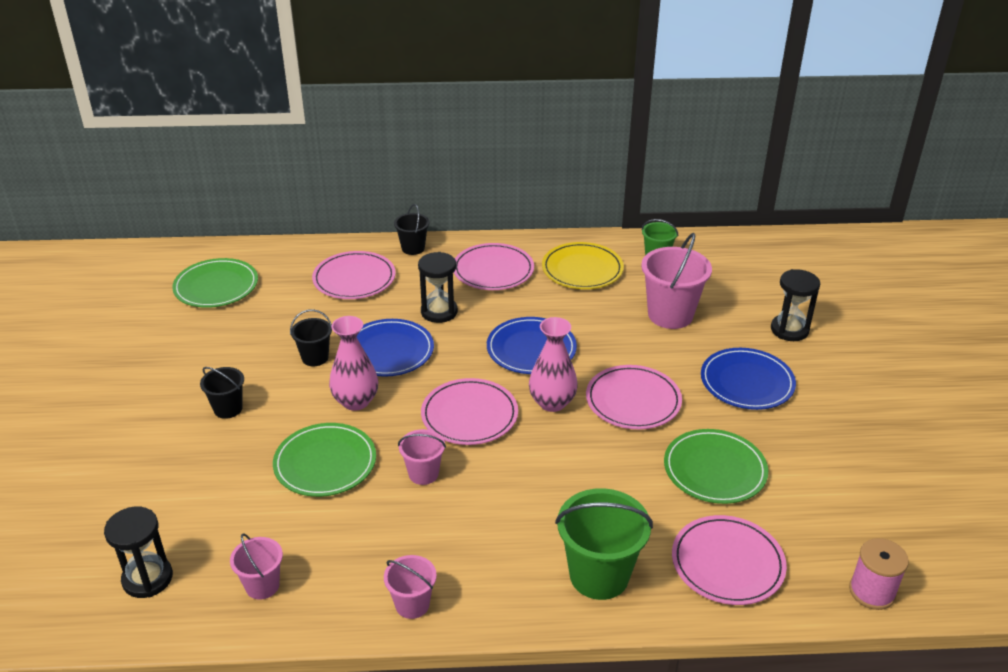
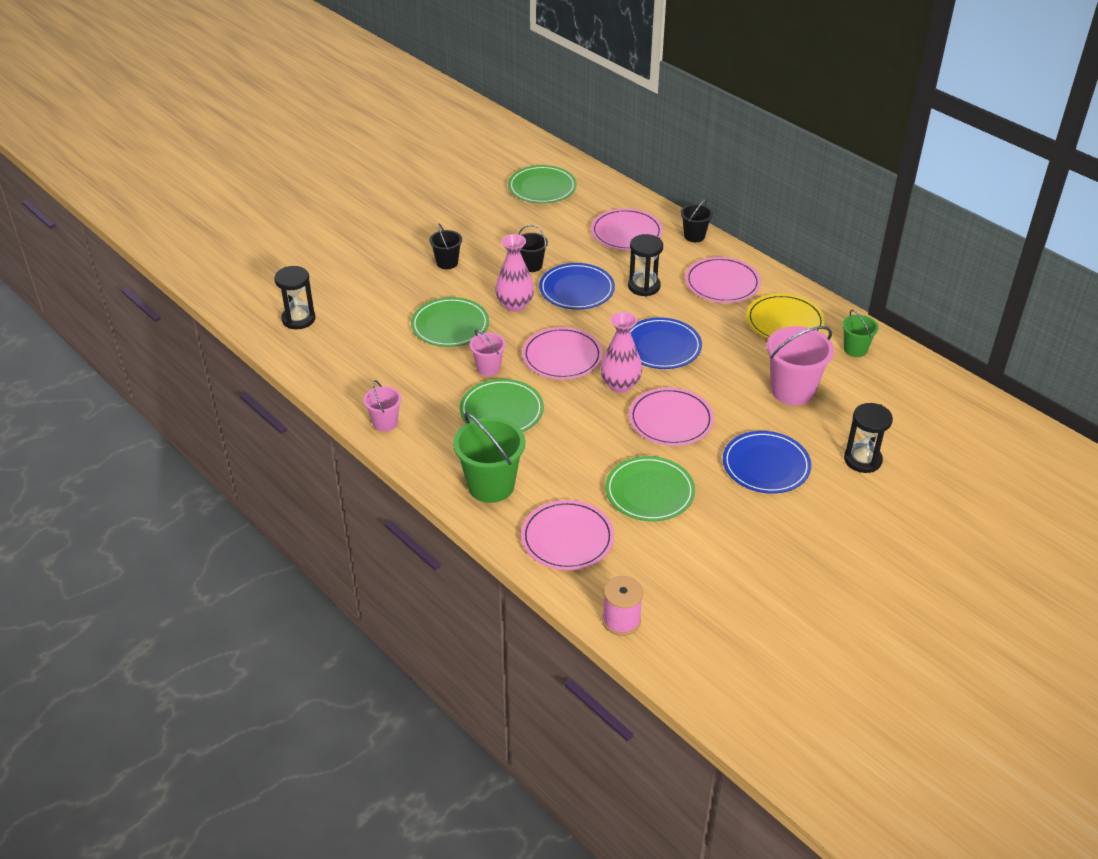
camera: 50 degrees right, 5 degrees up
pink bucket [230,534,283,600] -> none
none -> green plate [460,379,544,432]

